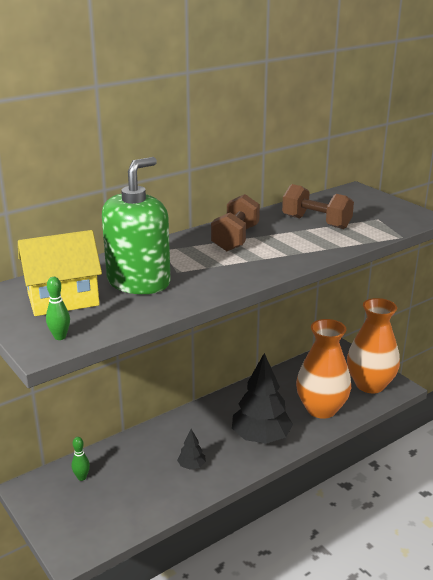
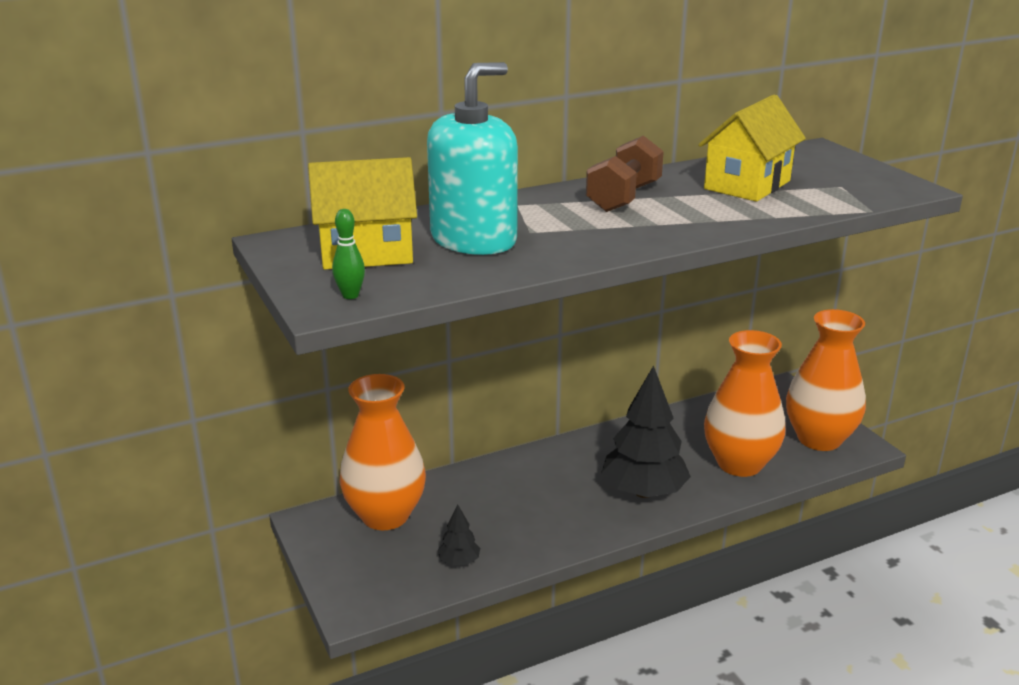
camera: 10 degrees right, 0 degrees up
green bowling pin [72,437,90,481] -> orange vase [339,374,426,530]
green soap dispenser [102,157,171,294] -> turquoise soap dispenser [427,62,518,255]
black tree [177,429,206,469] -> black tree moved to [438,505,480,565]
brown dumbbell [282,184,354,229] -> yellow house [698,94,806,202]

